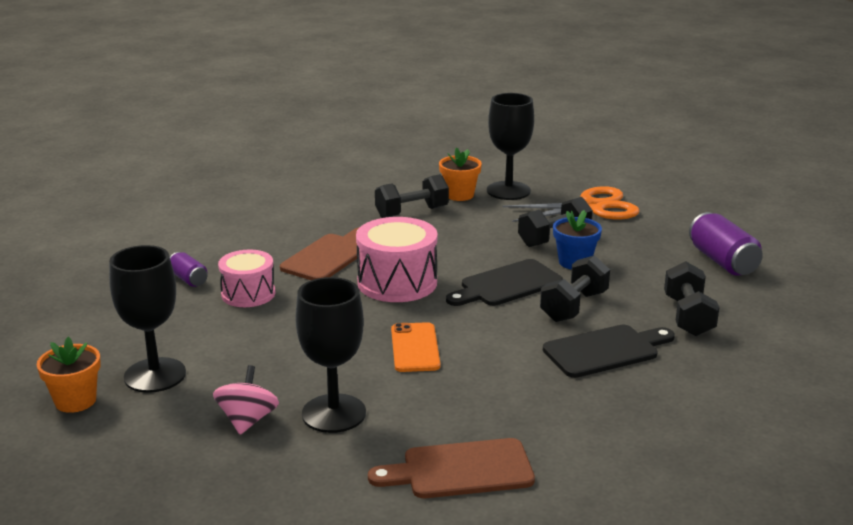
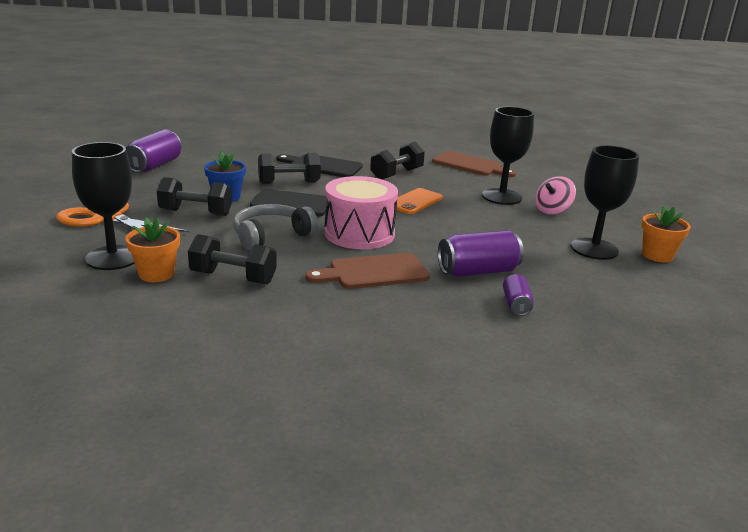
camera: 140 degrees left, 0 degrees up
pink drum [218,250,275,307] -> purple can [438,230,524,277]
black dumbbell [664,261,720,336] -> black dumbbell moved to [370,141,425,179]
none -> grey headphones [233,204,318,250]

